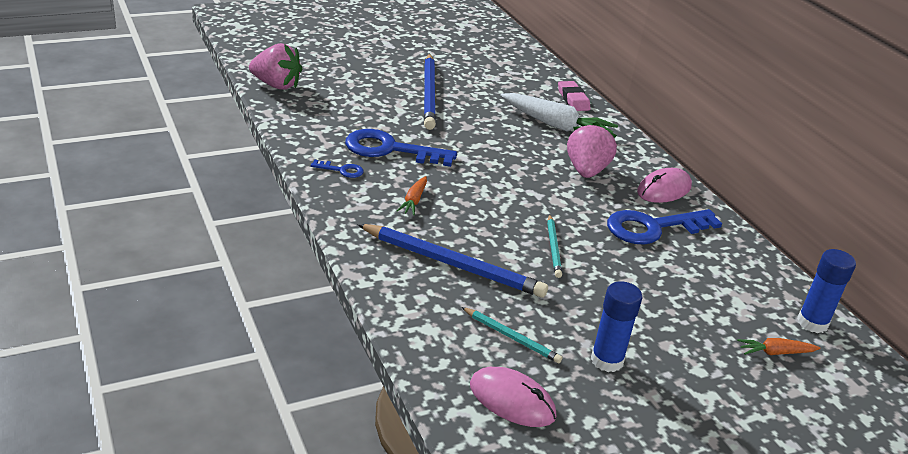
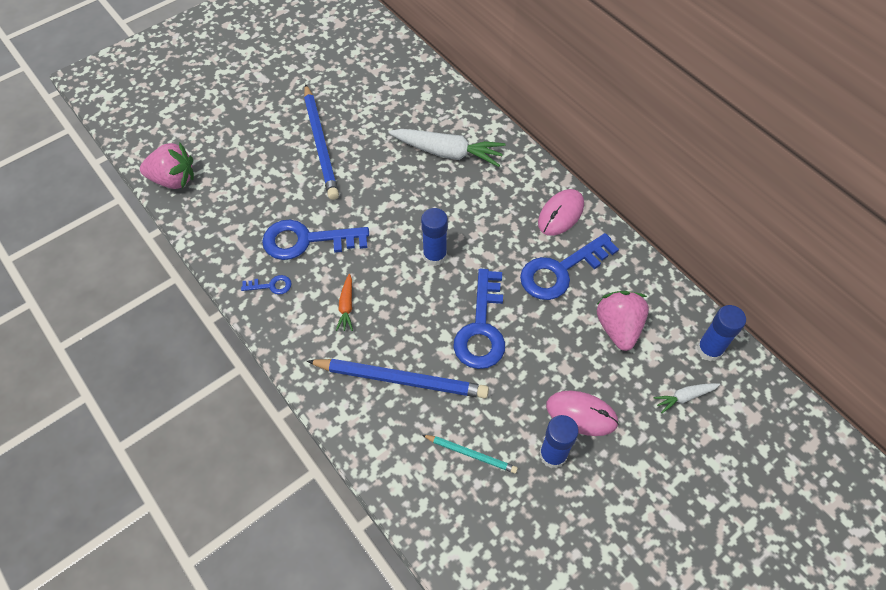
camera: 10 degrees left, 25 degrees up
pink mouse [470,367,557,427] -> pink mouse moved to [546,391,619,436]
turquoise pencil [547,214,562,278] -> blue key [453,268,505,369]
pink eraser [558,81,590,111] -> none
pink strawberry [567,122,617,178] -> pink strawberry moved to [597,291,649,351]
orange carrot [737,338,820,355] -> white carrot [653,383,720,413]
none -> blue glue stick [421,208,448,266]

